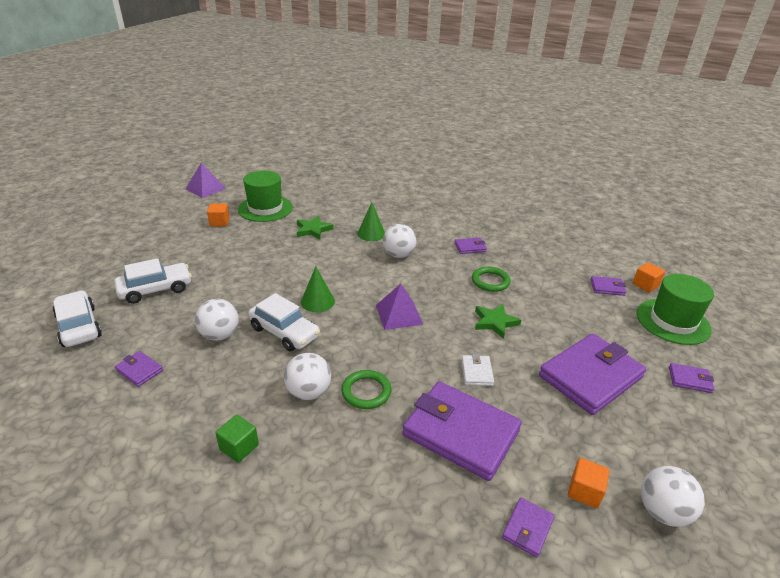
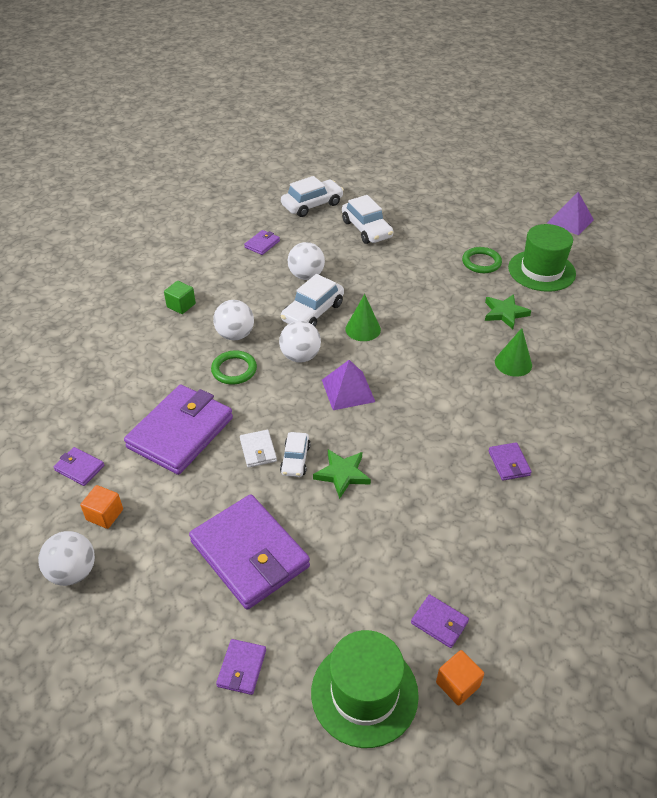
camera: 90 degrees right, 10 degrees up
orange cube [207,203,230,226] -> none
white ball [383,224,416,258] -> white ball moved to [279,321,321,363]
white wallet [461,354,494,386] -> white wallet turned 75 degrees clockwise [240,430,277,468]
green ring [472,266,511,292] -> green ring moved to [462,247,502,273]
purple wallet [591,276,626,296] -> purple wallet turned 60 degrees counterclockwise [411,594,469,648]
none -> white car [280,432,311,477]

